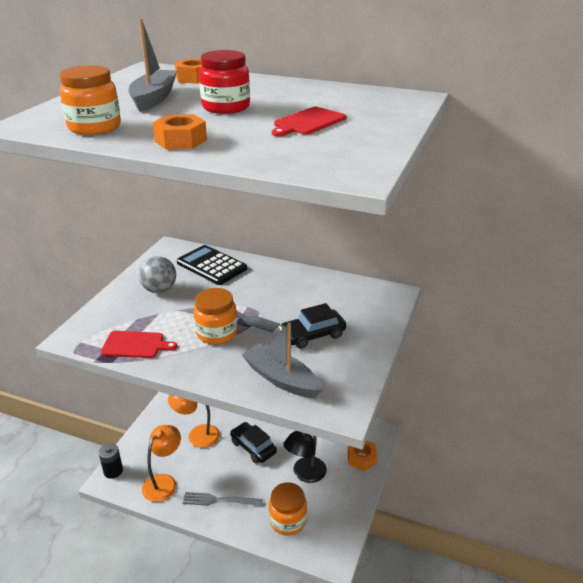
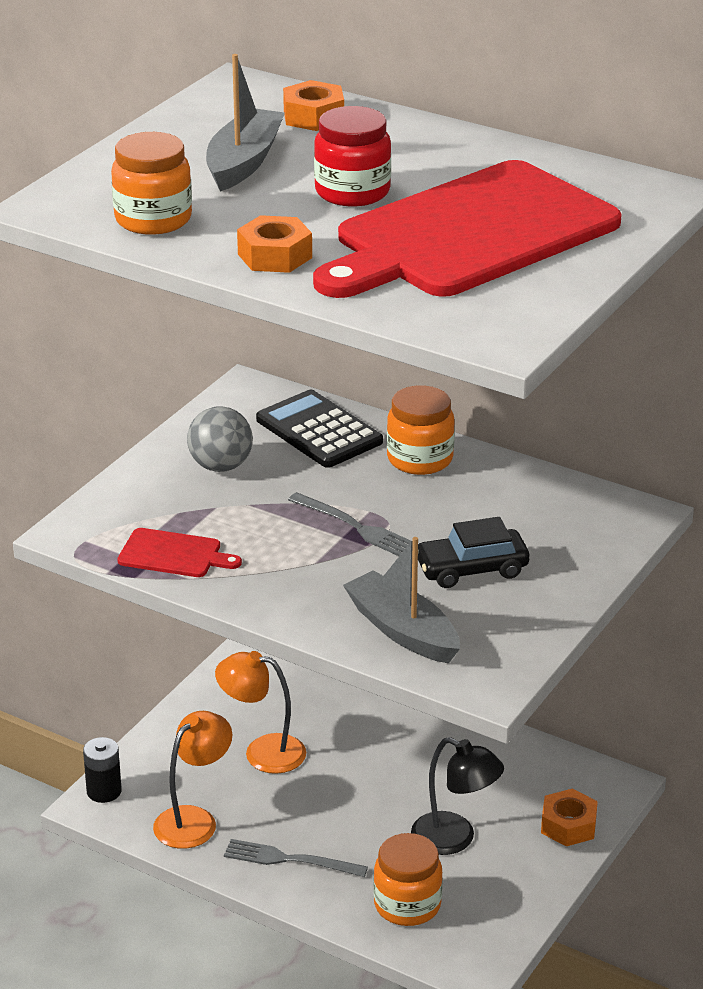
camera: 10 degrees right, 0 degrees up
orange jar [194,288,238,344] -> orange jar moved to [387,385,455,475]
black car [230,422,277,464] -> none
red cutting board [272,107,347,137] -> red cutting board [313,160,622,298], size x2.47
black lamp [283,431,327,483] -> black lamp turned 105 degrees counterclockwise [411,737,504,855]

